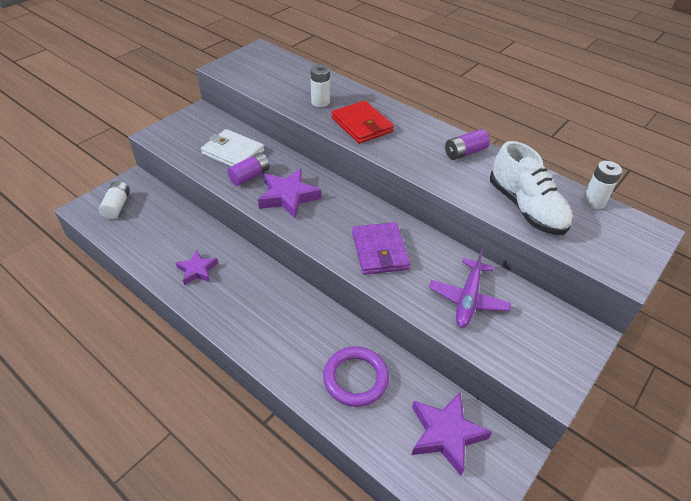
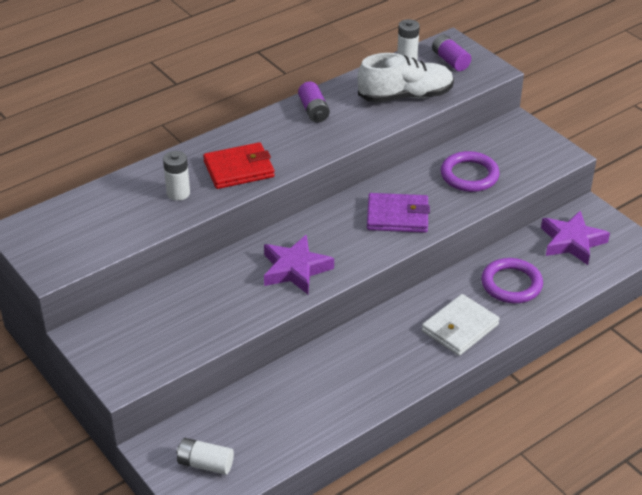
camera: 75 degrees left, 5 degrees down
purple star [176,250,218,285] -> none
white wallet [201,129,264,167] -> white wallet moved to [422,294,500,356]
purple battery [227,152,270,186] -> purple battery moved to [432,35,471,71]
purple plane [429,249,511,328] -> purple ring [441,151,500,192]

